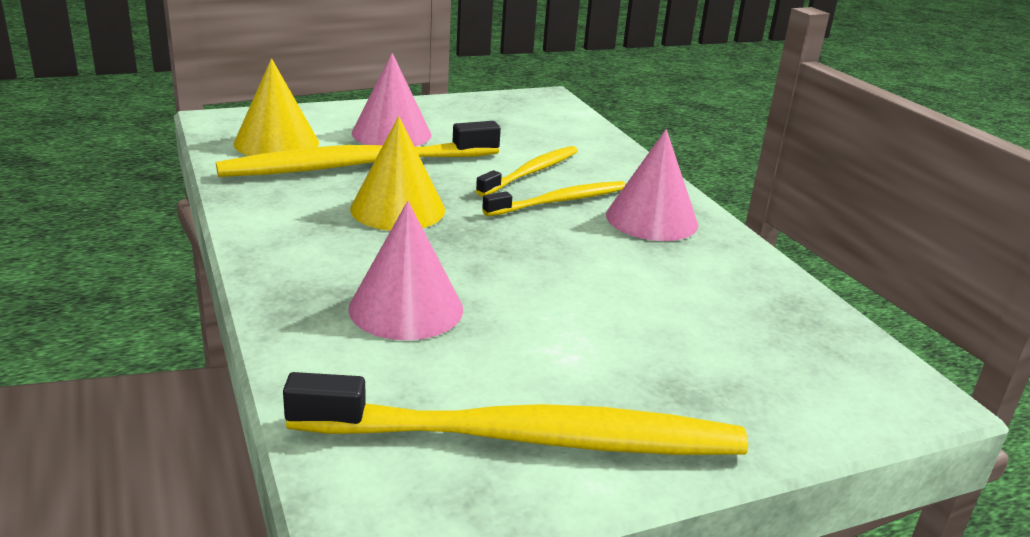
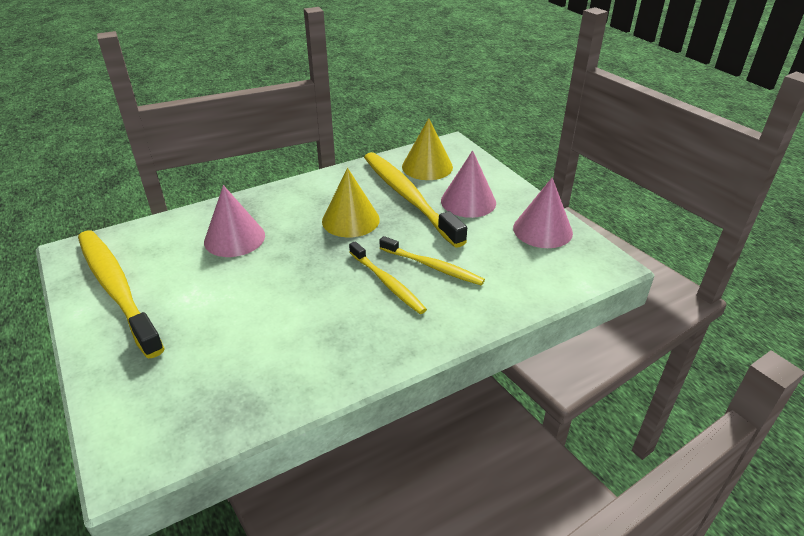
camera: 85 degrees right, 10 degrees up
yellow toothbrush [283,372,748,455] -> yellow toothbrush turned 150 degrees clockwise [78,230,165,359]
pink cone [606,129,698,241] -> pink cone moved to [513,177,573,248]

